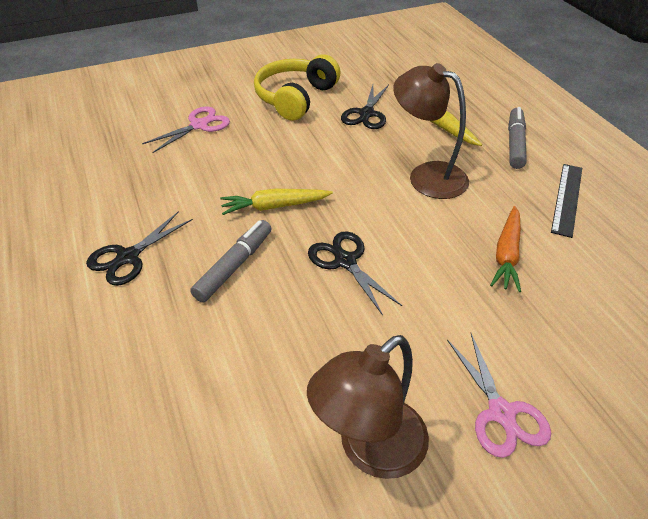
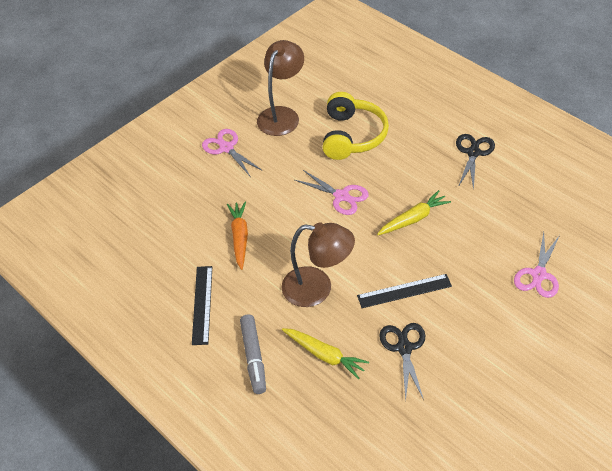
camera: 160 degrees right, 5 degrees up
grey marker [190,220,272,302] -> none
yellow headphones [254,54,341,121] -> yellow headphones moved to [323,92,389,160]
black scissors [308,231,402,316] -> pink scissors [295,170,369,215]
none -> black ruler [357,274,452,308]

